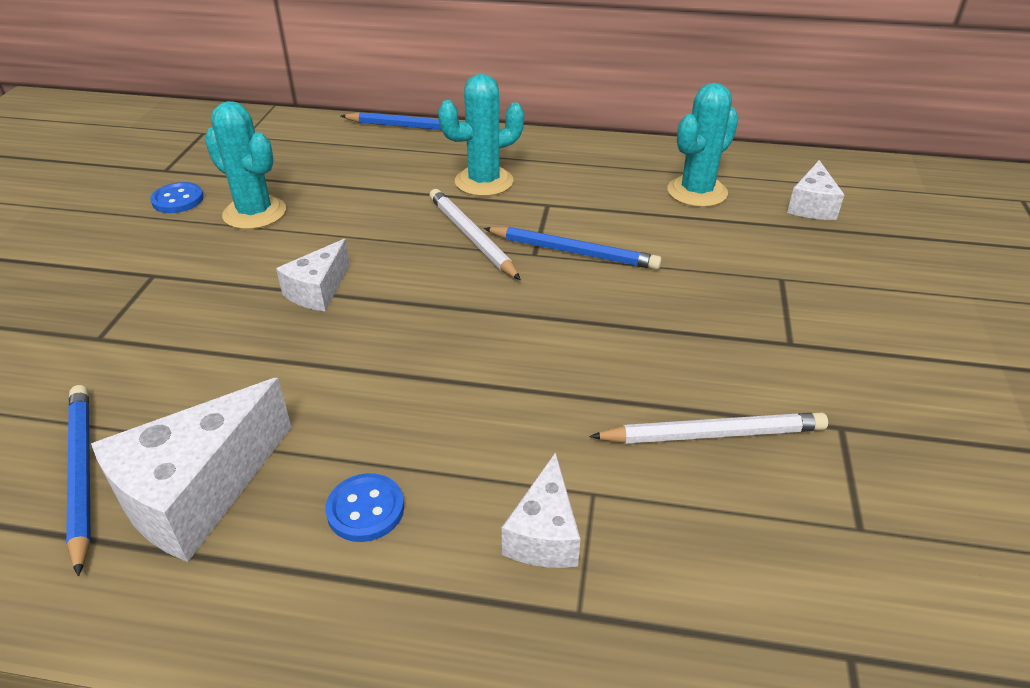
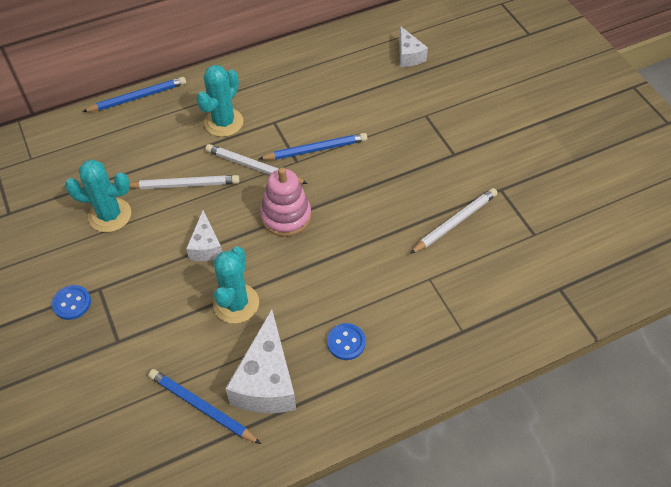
camera: 35 degrees left, 15 degrees up
blue button [150,182,204,213] -> blue button moved to [52,285,91,320]
white cheese [502,452,580,568] -> none
turquoise cactus [667,83,739,207] -> turquoise cactus moved to [213,246,259,324]
none -> white pencil [130,175,239,189]
none -> pink stacking toy [260,167,311,237]

